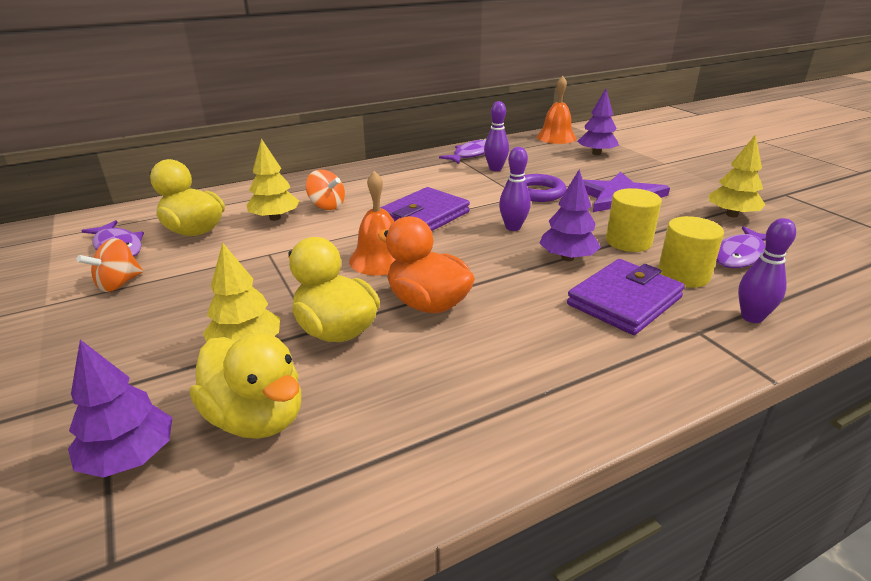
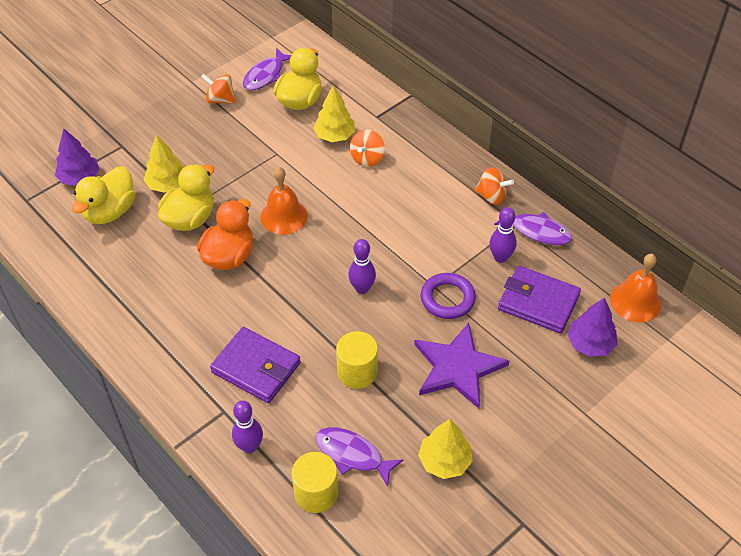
camera: 75 degrees right, 20 degrees up
purple wallet [380,187,470,231] -> purple wallet moved to [498,265,581,334]
purple tree [539,169,601,261] -> none
yellow cylinder [658,216,724,288] -> yellow cylinder moved to [292,452,338,513]
none -> orange spinning top [474,167,514,205]

